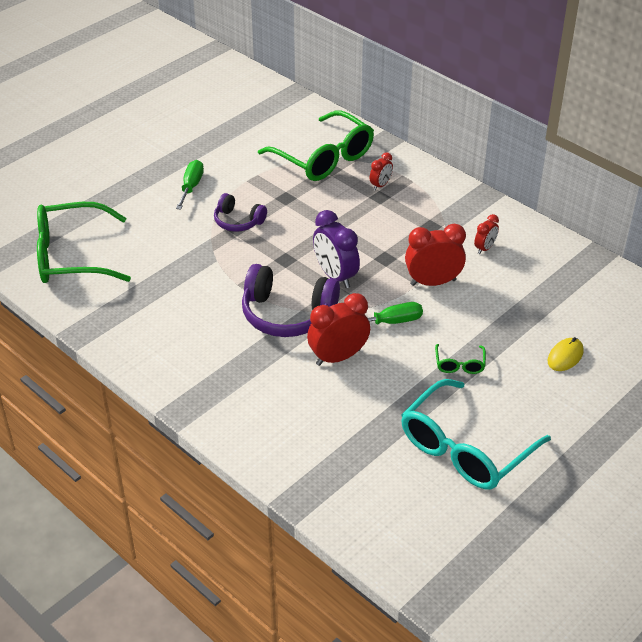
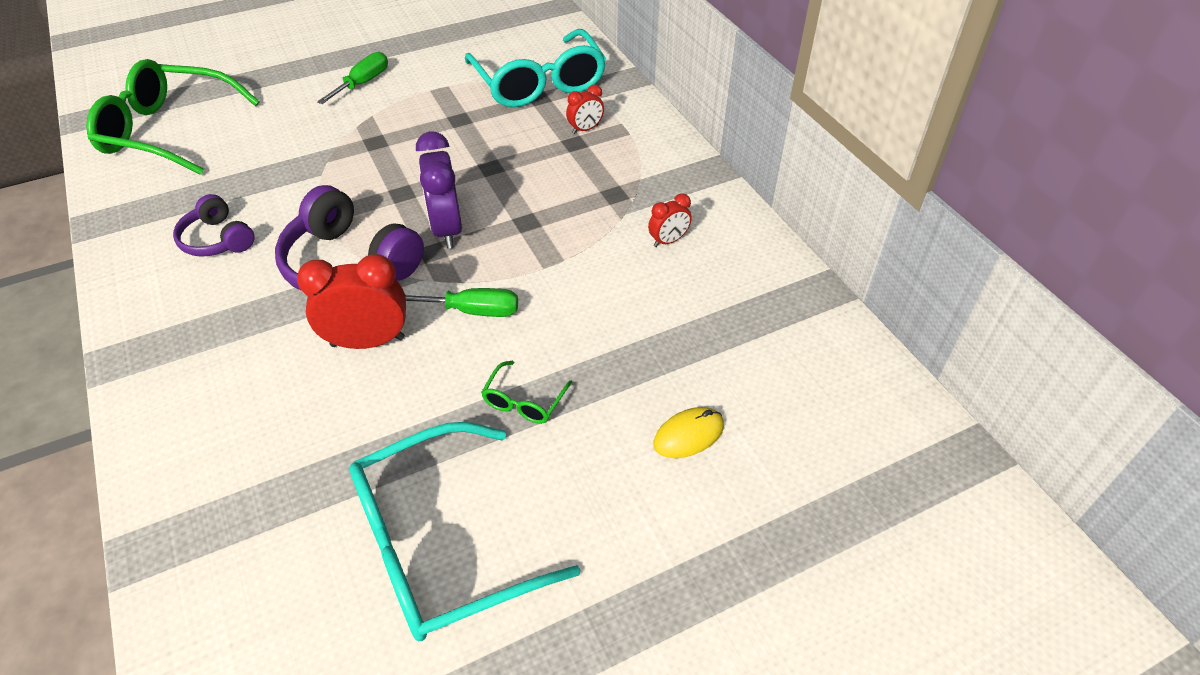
camera: 20 degrees right, 5 degrees up
purple headphones [214,193,267,232] -> purple headphones moved to [173,194,255,257]
green glasses [258,110,374,181] -> turquoise glasses [465,29,606,107]
red clock [405,223,466,286] -> none

